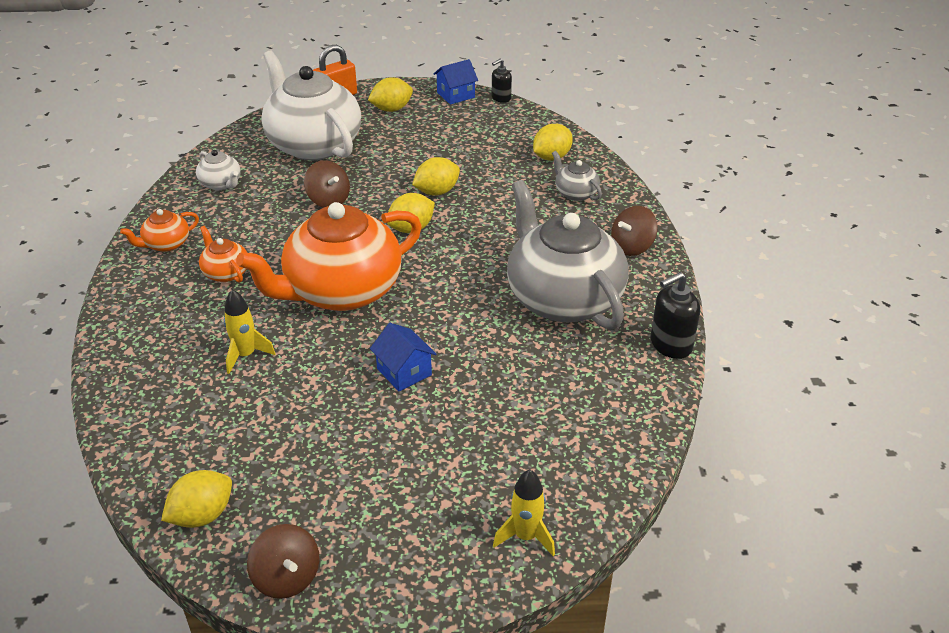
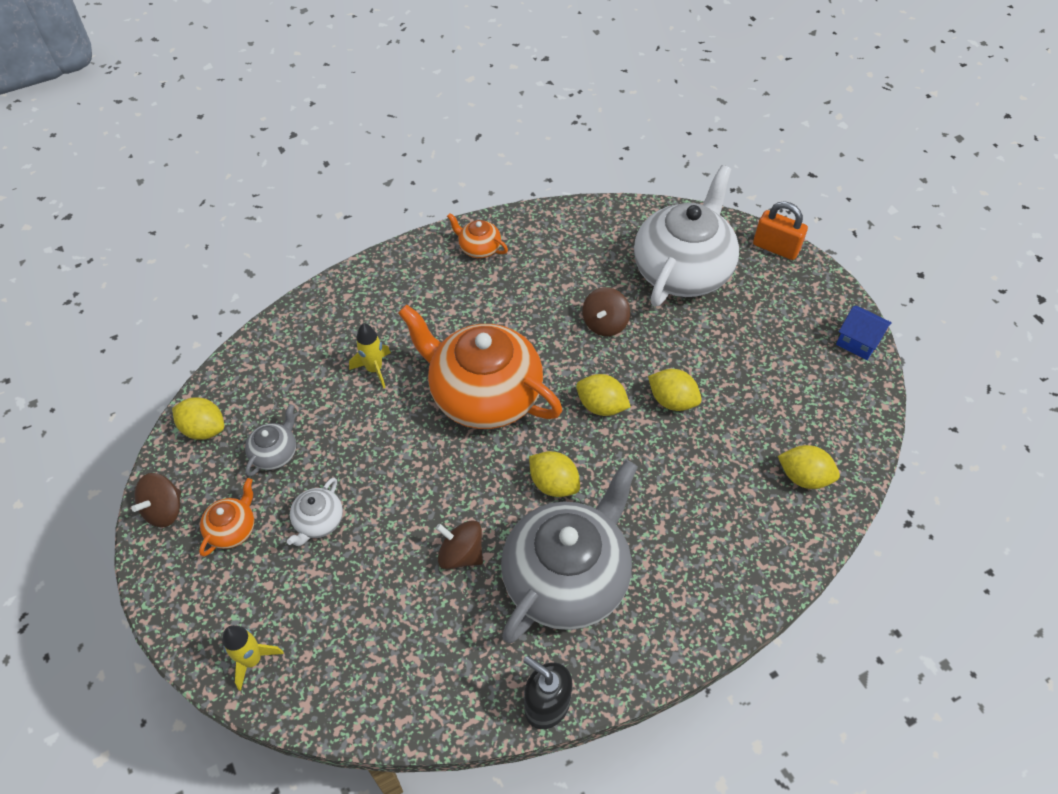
camera: 65 degrees right, 15 degrees up
white teapot [196,150,241,190] -> white teapot moved to [287,477,343,546]
orange teapot [199,226,248,283] -> orange teapot moved to [199,478,254,556]
yellow lemon [368,77,413,112] -> yellow lemon moved to [529,451,580,497]
blue house [370,323,436,392] -> none
black soap dispenser [492,59,512,103] -> none
grey teapot [552,151,602,201] -> grey teapot moved to [245,404,296,477]
brown spinning top [611,206,658,256] -> brown spinning top moved to [436,520,483,569]

